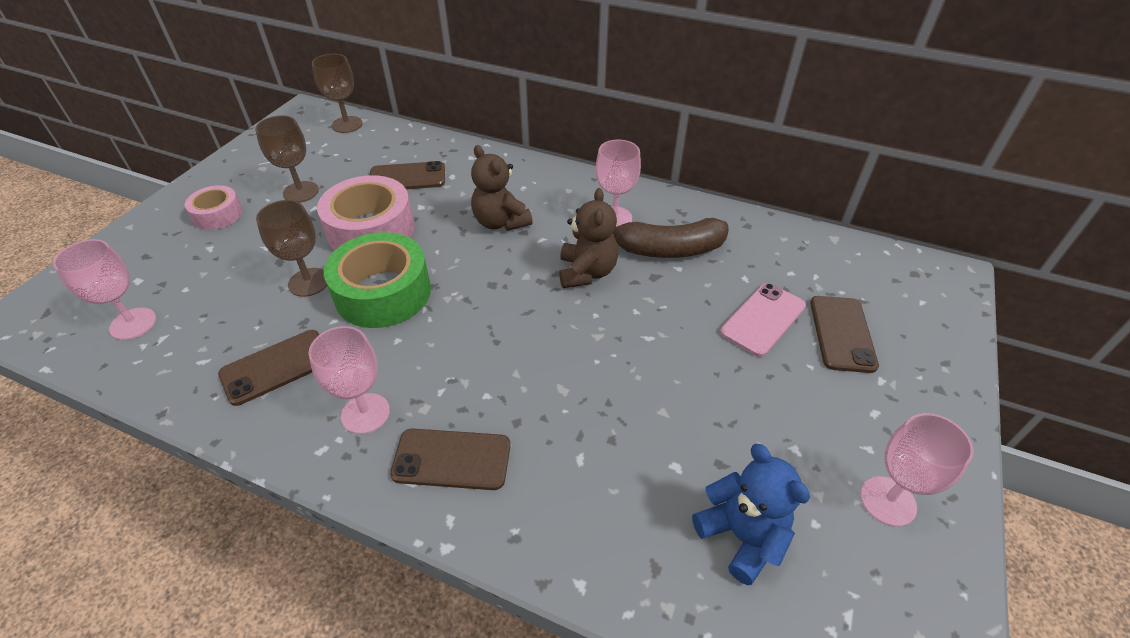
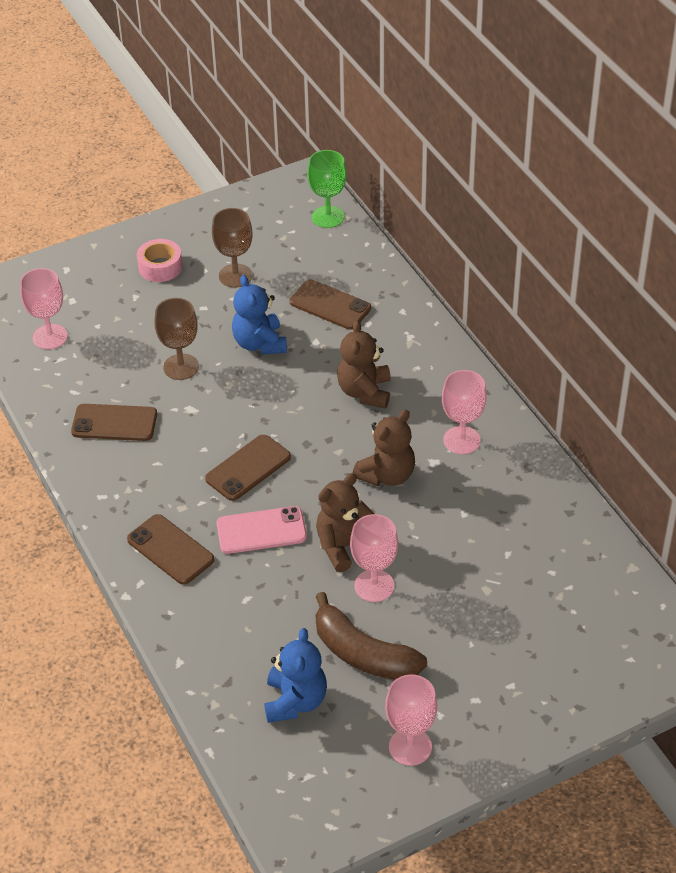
camera: 40 degrees right, 0 degrees up
pink goblet [309,326,390,434] -> pink goblet moved to [350,514,398,602]
brown goblet [312,54,363,133] -> green goblet [307,150,347,228]
pink tape [317,175,415,251] -> blue teddy bear [232,275,287,354]
green tape [324,232,431,328] -> none
brown banana [612,218,729,258] -> brown banana moved to [315,592,427,680]
pink phone [720,283,806,357] -> pink phone moved to [217,506,307,554]
brown phone [810,296,879,373] -> brown phone moved to [205,434,291,501]
none -> brown teddy bear [316,473,375,572]

